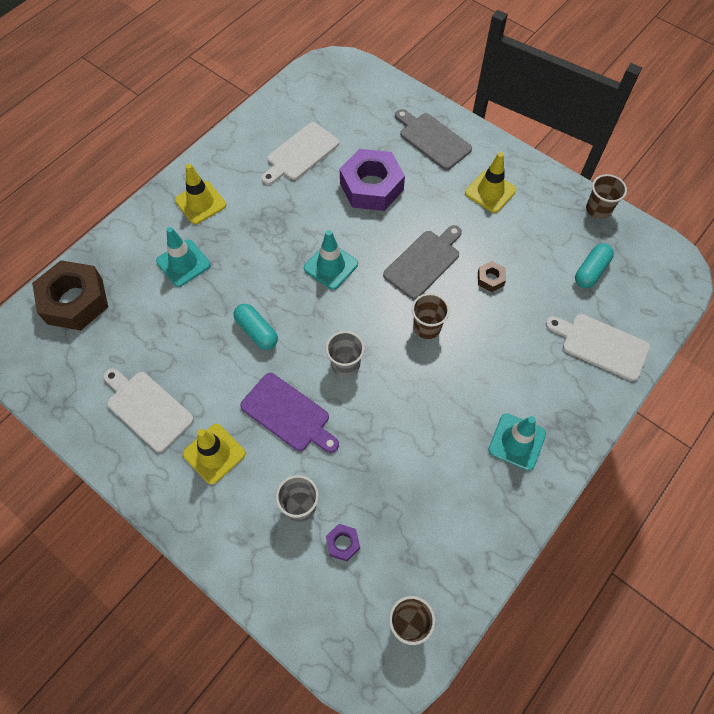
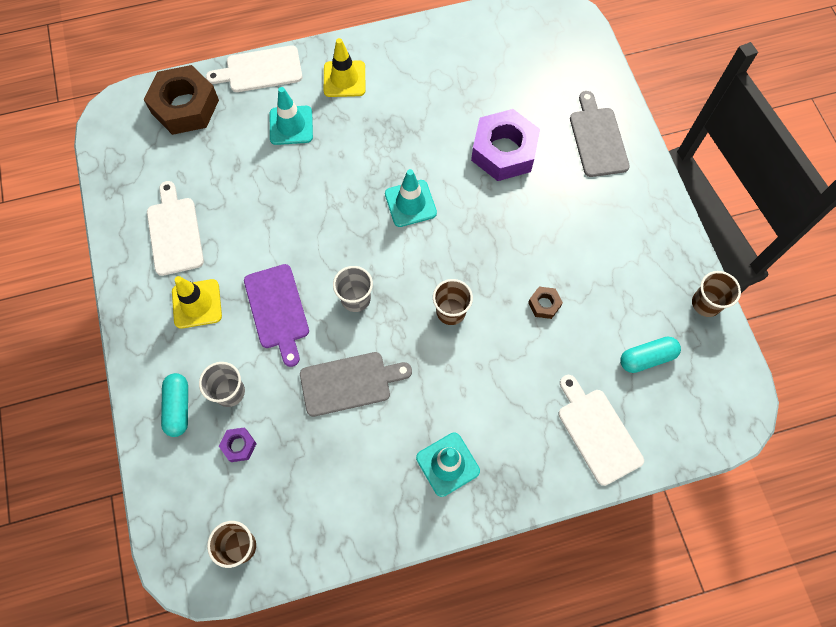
camera: 35 degrees right, 5 degrees up
turquoise capsule [234,304,278,350] -> turquoise capsule moved to [161,373,188,437]
white cutting board [261,122,339,185] -> white cutting board moved to [206,45,303,92]
grey cutting board [383,225,462,299] -> grey cutting board moved to [300,352,412,417]
yellow traffic cone [465,152,517,213] -> none

